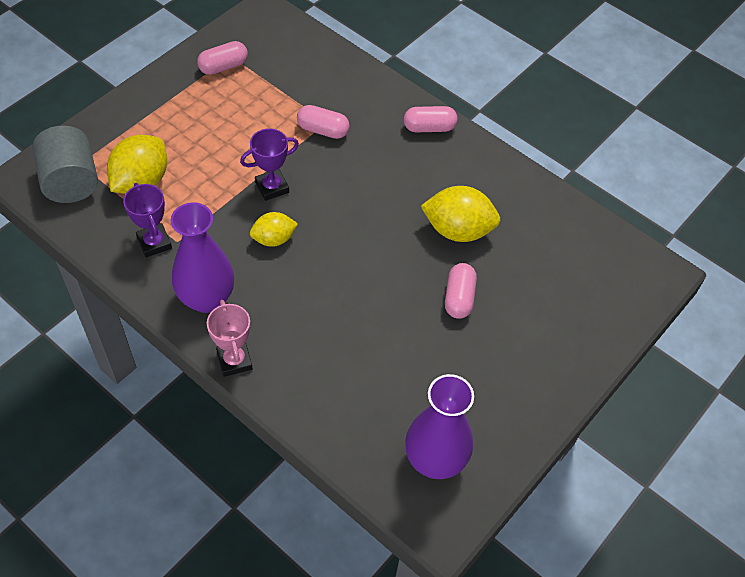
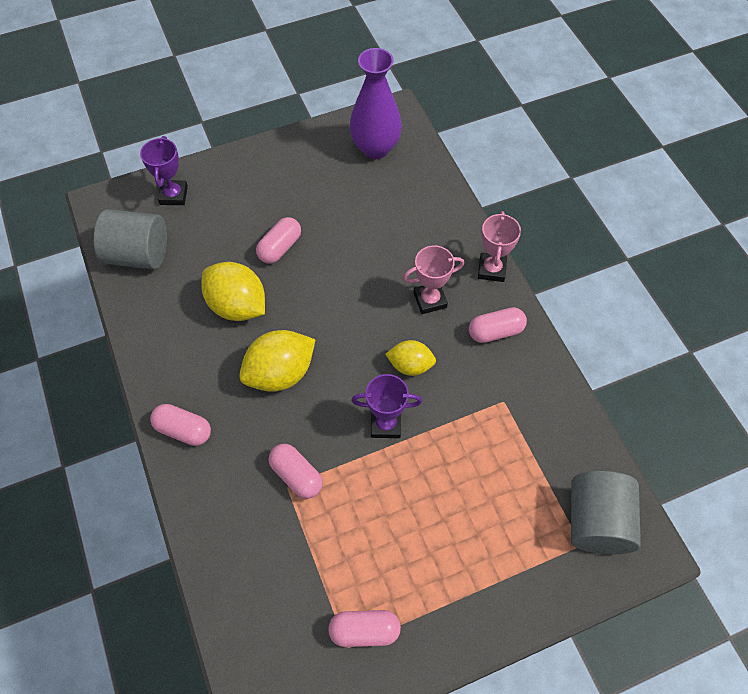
camera: 150 degrees left, 5 degrees up
yellow lemon [107,135,167,194] -> yellow lemon moved to [239,330,316,392]
purple trophy [123,183,172,257] -> purple trophy moved to [140,136,188,205]
purple vase [171,202,234,313] -> pink capsule [469,307,527,343]
none -> grey cylinder [94,209,167,270]
none -> pink trophy [403,245,464,314]

